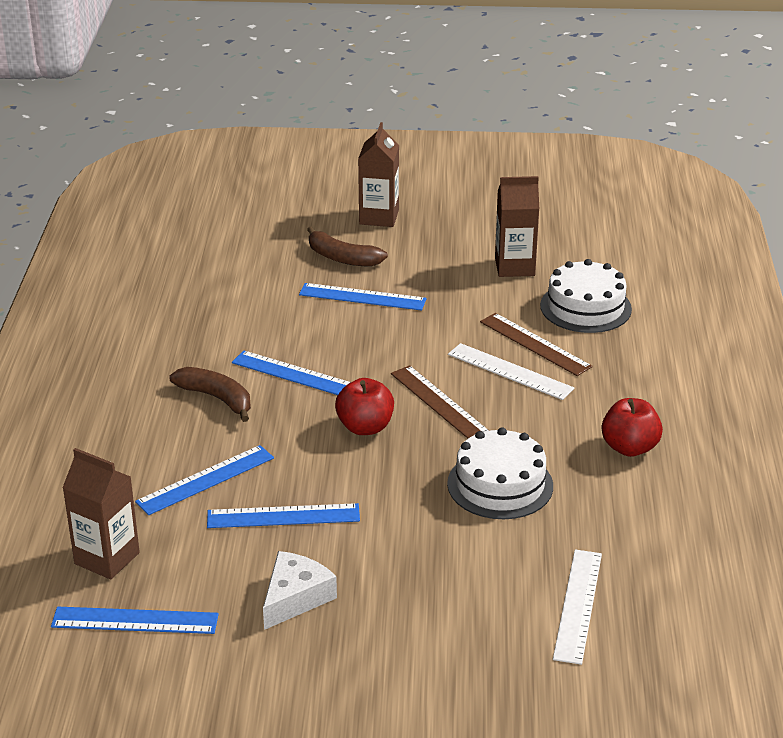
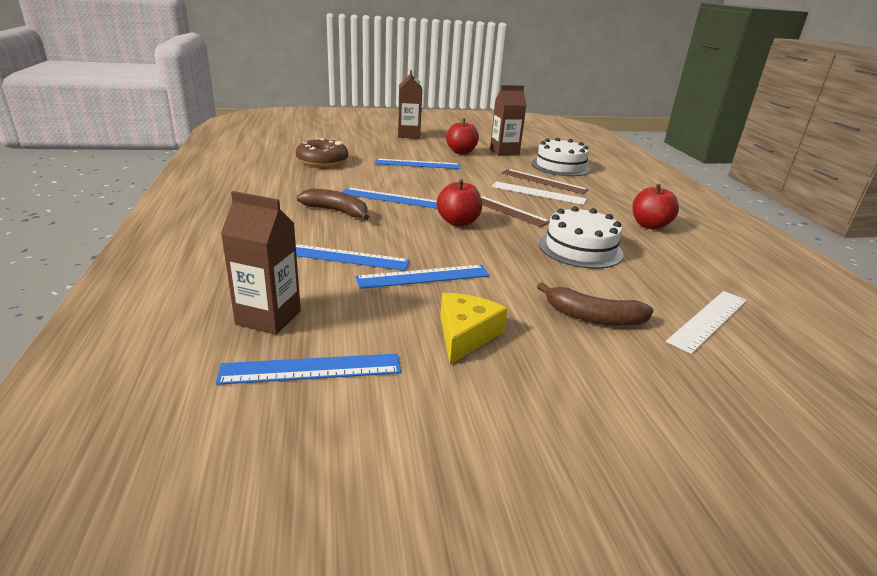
camera: 15 degrees left, 5 degrees down
blue ruler [135,445,274,515] -> blue ruler turned 60 degrees clockwise [296,244,410,271]
white cheese [263,551,337,630] -> yellow cheese [440,293,508,364]
brown banana [307,227,388,267] -> brown banana moved to [537,282,654,326]
white ruler [553,549,602,665] -> white ruler turned 45 degrees clockwise [666,291,747,354]
none -> brown donut [296,138,348,167]
none -> red apple [446,119,479,154]

